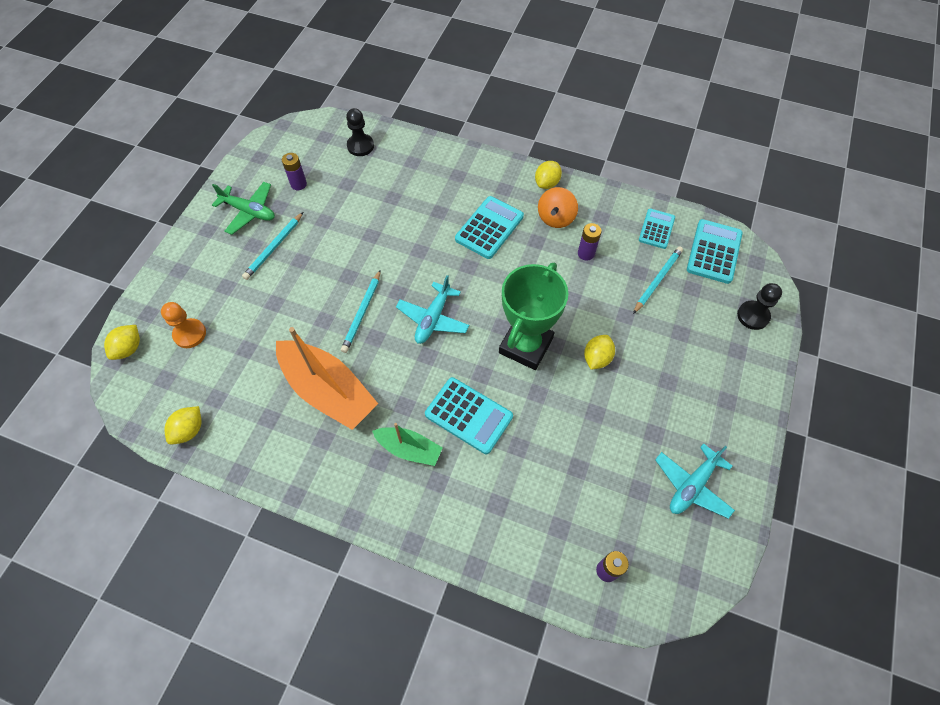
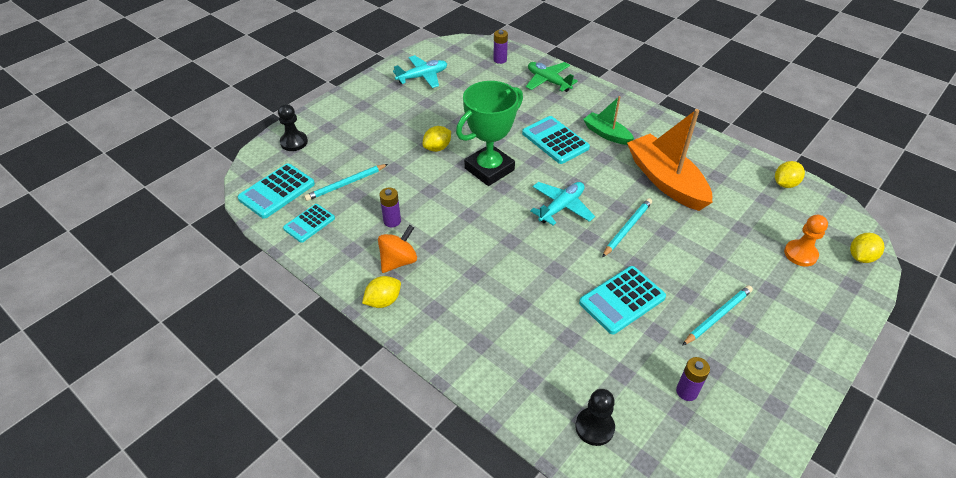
camera: 160 degrees left, 15 degrees down
green plane [212,182,275,235] -> green plane moved to [526,62,578,92]
turquoise calculator [455,196,524,259] -> turquoise calculator moved to [579,266,666,334]

